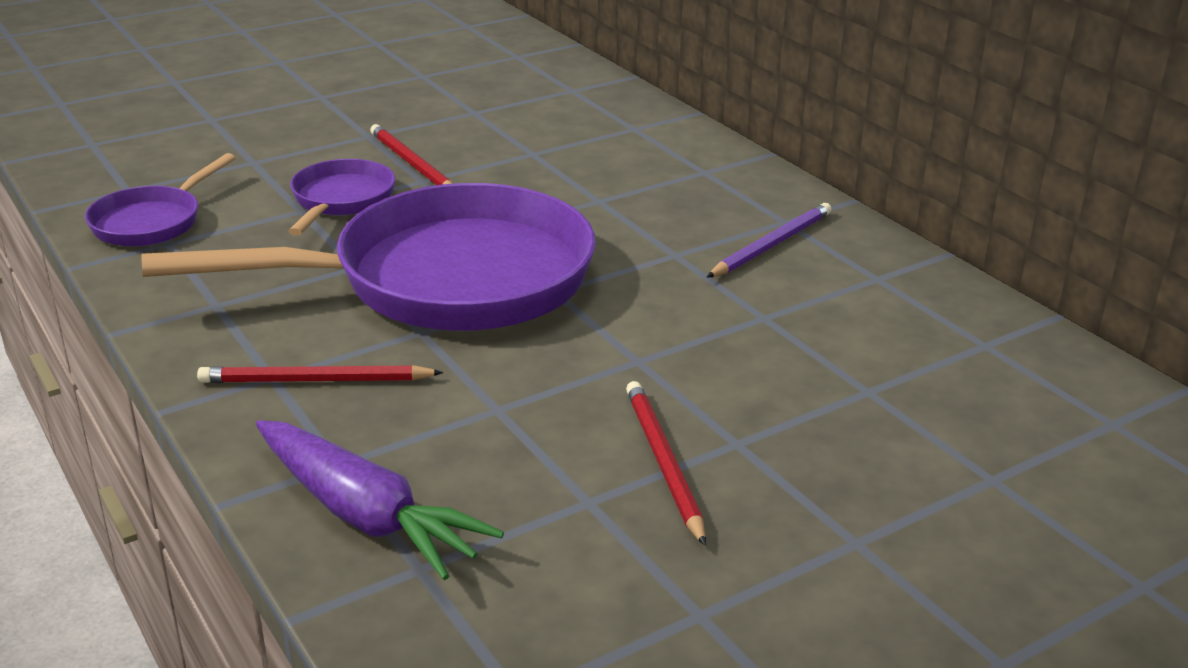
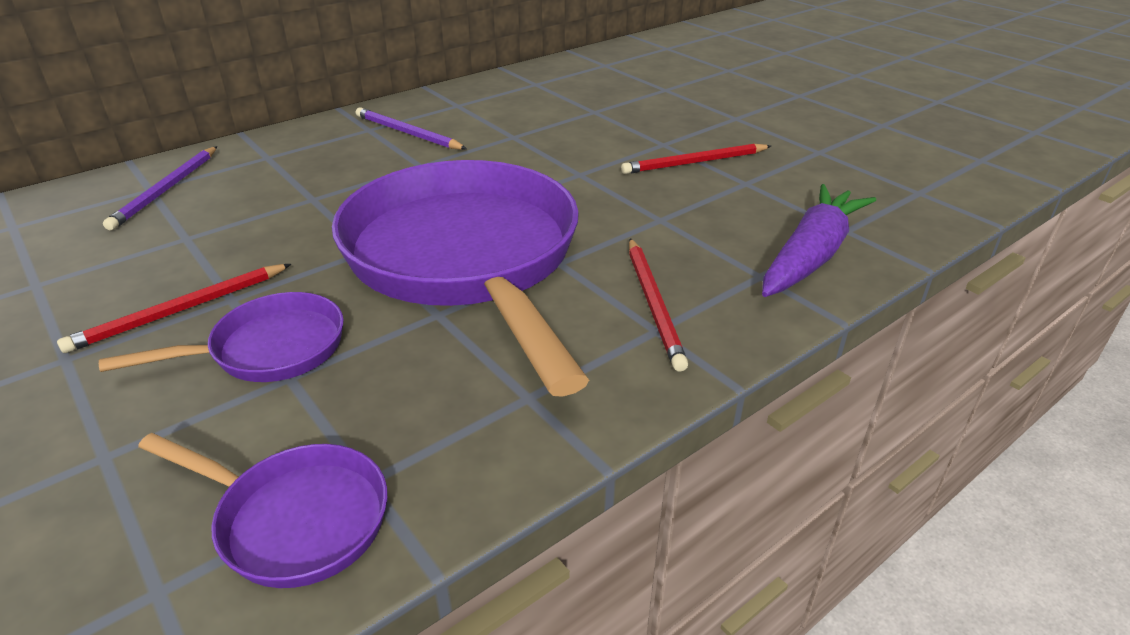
camera: 95 degrees left, 5 degrees up
purple pan [288,159,396,236] -> purple pan turned 150 degrees clockwise [99,292,344,382]
none -> purple pencil [103,146,217,230]

